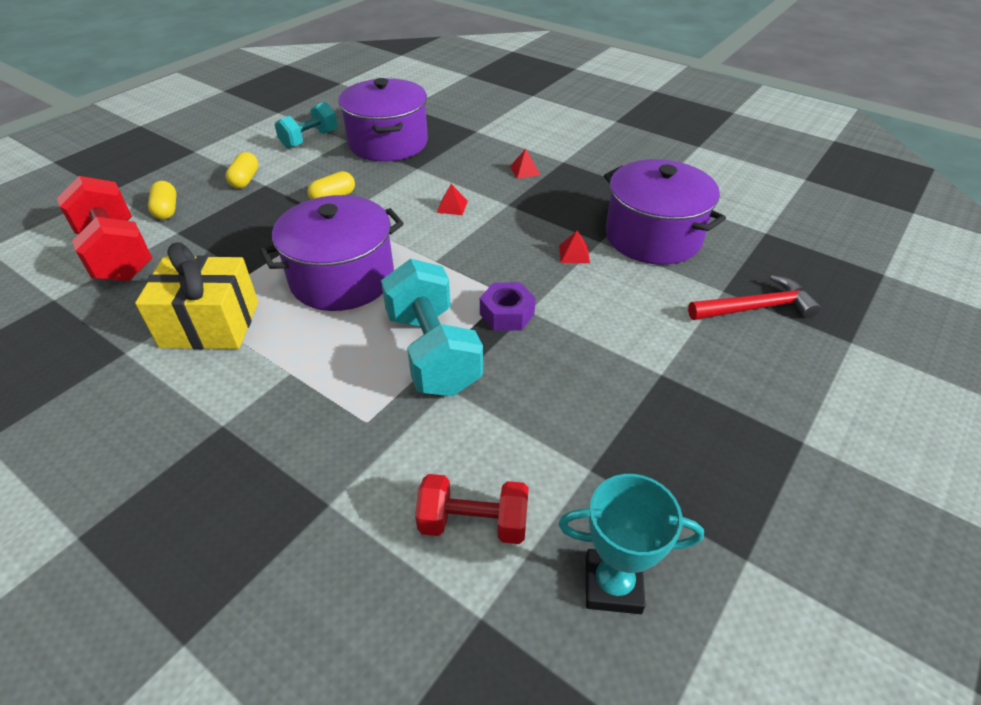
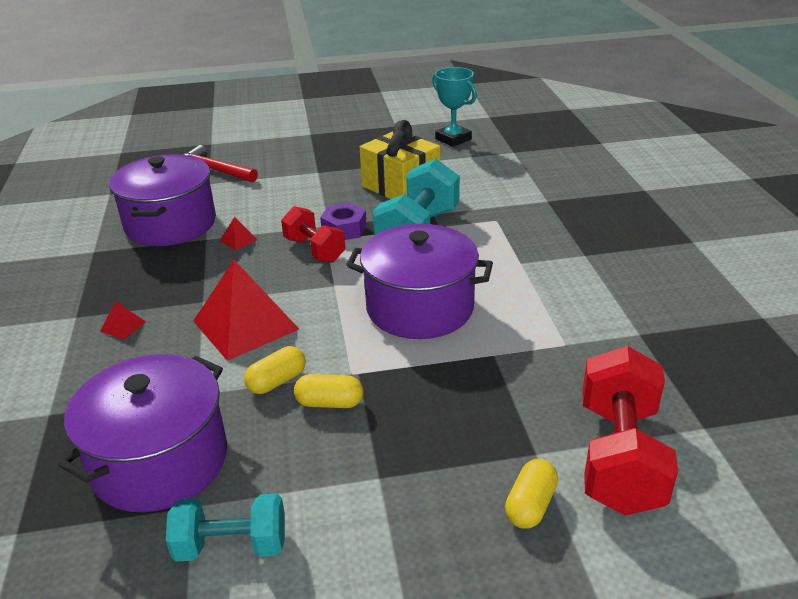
camera: 135 degrees left, 10 degrees down
yellow gift [135,242,258,349] -> yellow gift moved to [360,120,440,199]
yellow capsule [226,152,258,189] -> yellow capsule moved to [244,346,306,394]
red dumbbell [415,474,529,544] -> red dumbbell moved to [281,206,346,263]
red pyramid [436,184,468,215] -> red pyramid [193,260,299,361], size x2.47

